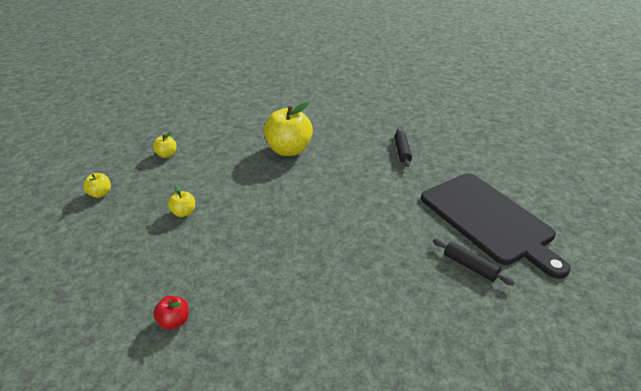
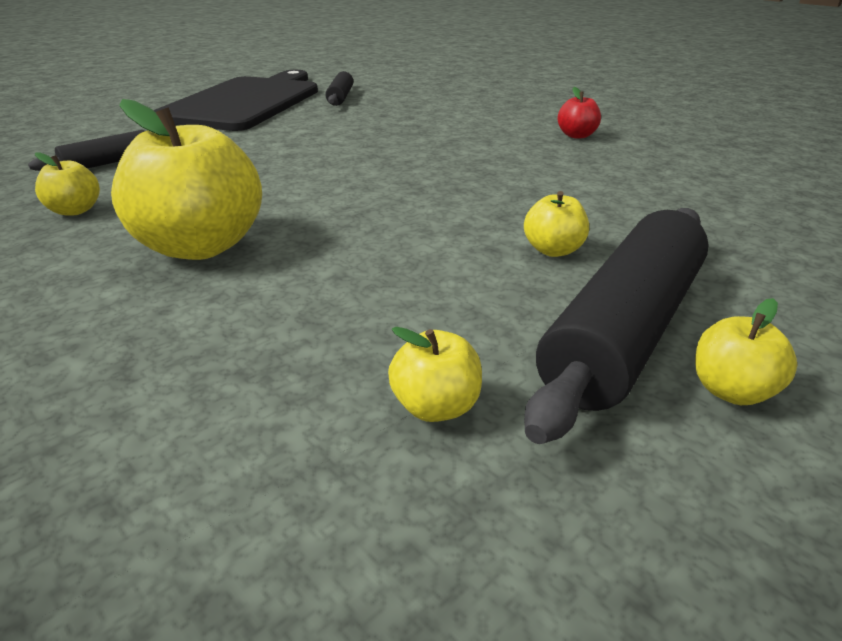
camera: 130 degrees left, 5 degrees down
red apple [153,296,189,330] -> red apple moved to [558,87,601,139]
none -> yellow apple [35,152,100,216]
none -> black rolling pin [524,208,709,444]

